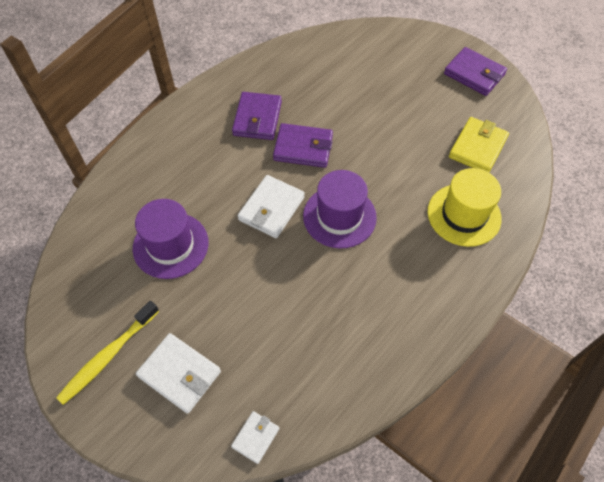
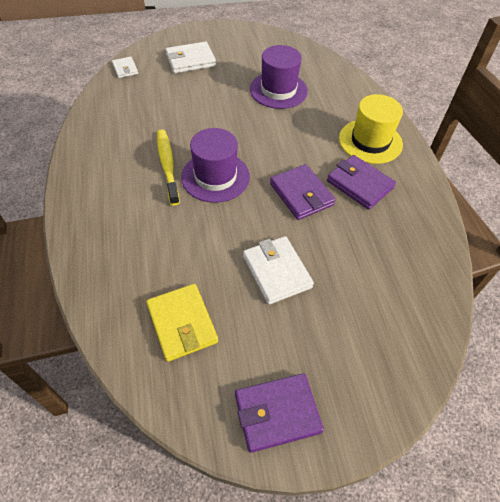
camera: 125 degrees right, 5 degrees down
yellow toothbrush [56,301,159,405] -> yellow toothbrush moved to [157,130,180,206]
white wallet [238,175,305,238] -> white wallet moved to [243,236,314,305]
purple wallet [273,123,333,168] -> purple wallet turned 75 degrees counterclockwise [270,164,336,220]
yellow hat [428,168,502,247] -> yellow hat moved to [339,94,403,164]

